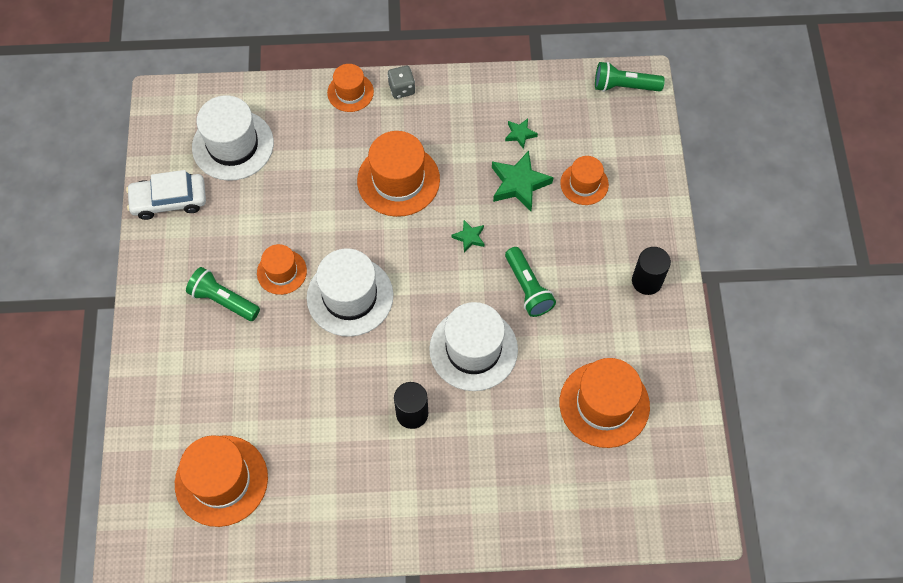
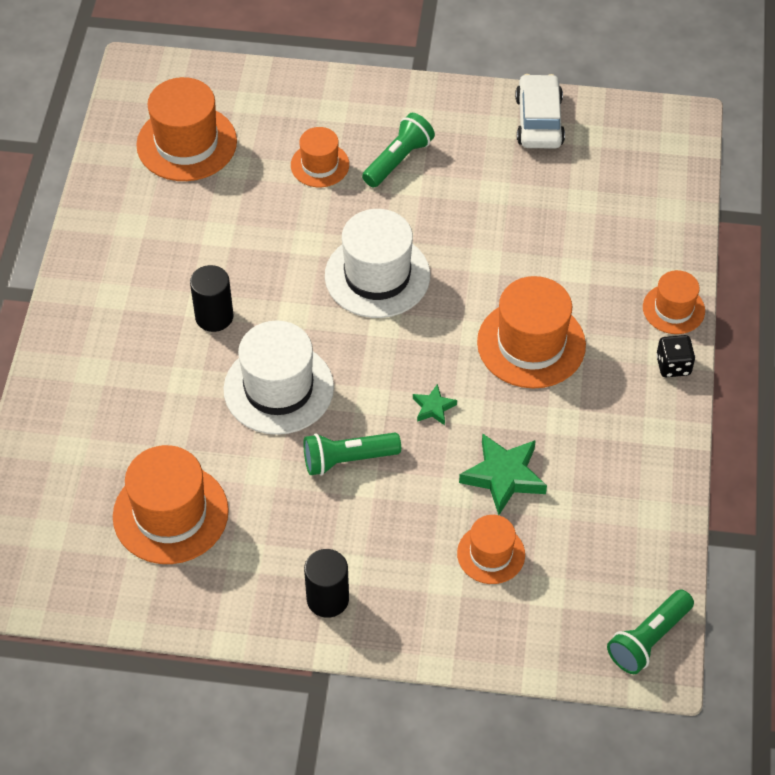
camera: 100 degrees right, 10 degrees down
white hat [192,95,274,181] -> none
orange hat [257,244,307,295] -> orange hat moved to [291,127,349,187]
grey dice [387,66,415,99] -> black dice [656,335,695,377]
green star [505,118,538,149] -> none
green flashlight [595,62,665,92] -> green flashlight turned 150 degrees counterclockwise [607,590,694,674]

